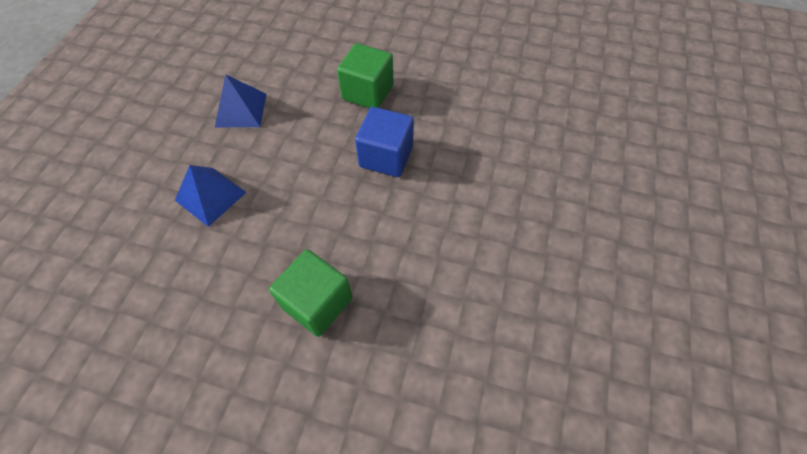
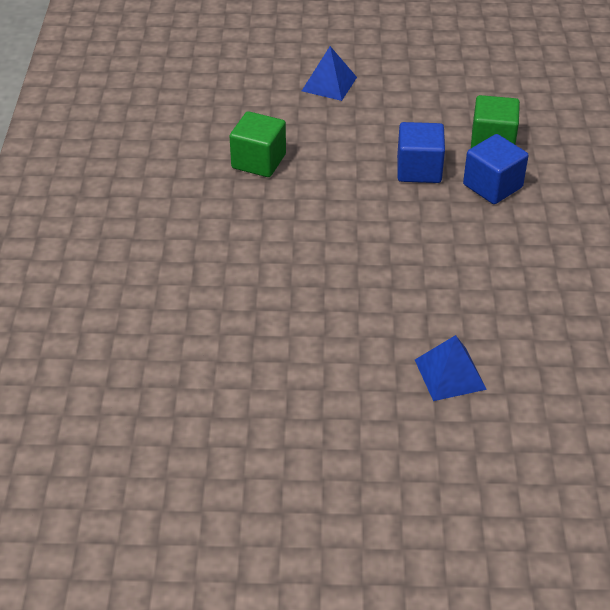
camera: 75 degrees right, 15 degrees down
blue pyramid [215,74,267,127] -> blue pyramid moved to [415,335,487,401]
none -> blue cube [463,134,529,204]

